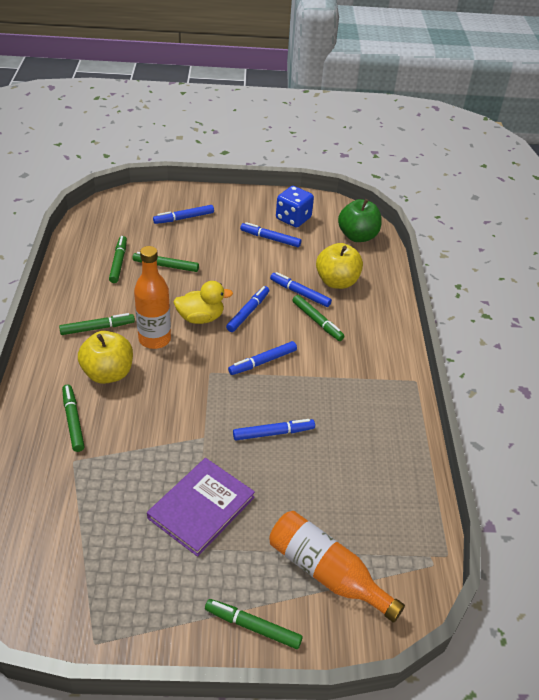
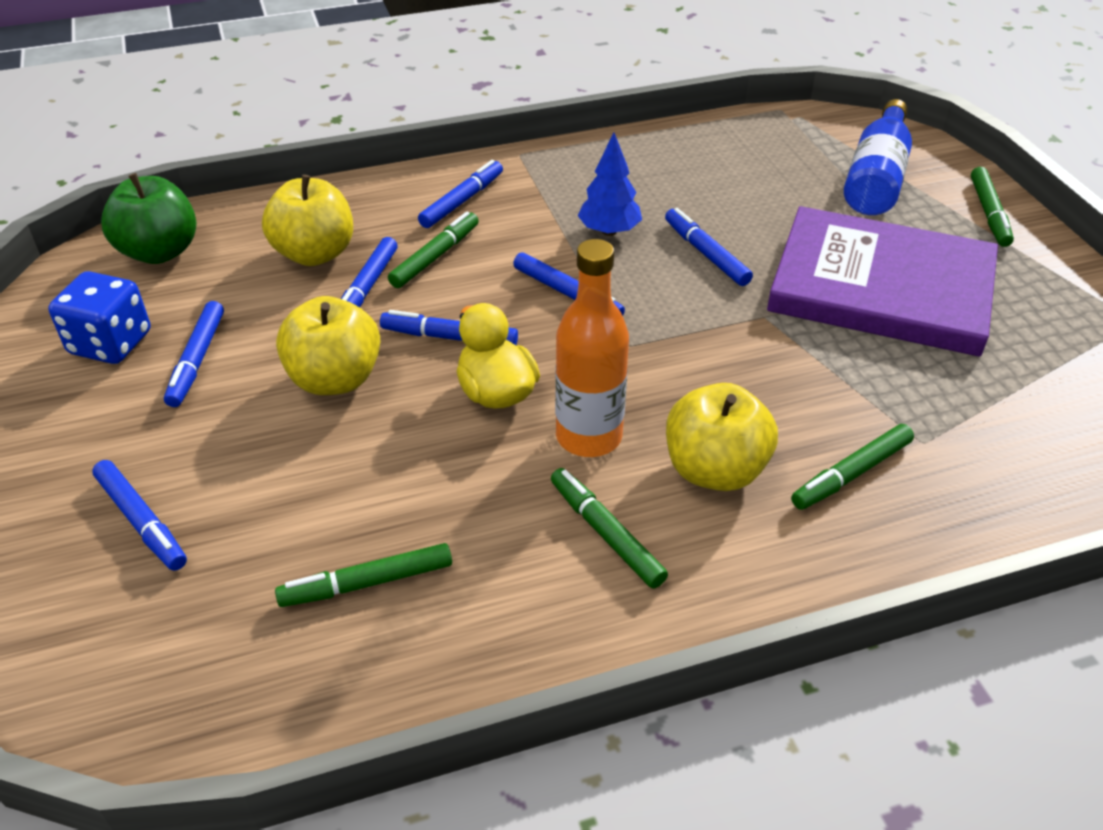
camera: 105 degrees left, 0 degrees up
green marker [132,252,199,272] -> none
purple book [147,458,255,557] -> purple book [767,206,998,357], size x1.58
orange bottle [269,511,405,623] -> blue bottle [844,99,912,215]
none -> yellow apple [276,296,381,395]
none -> blue marker [418,160,503,228]
none -> blue tree [577,132,642,236]

